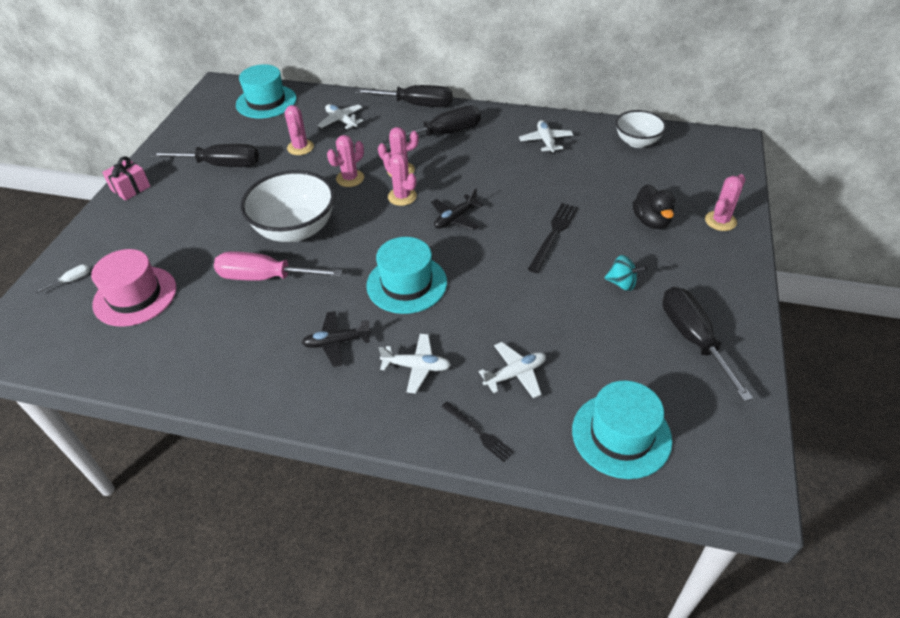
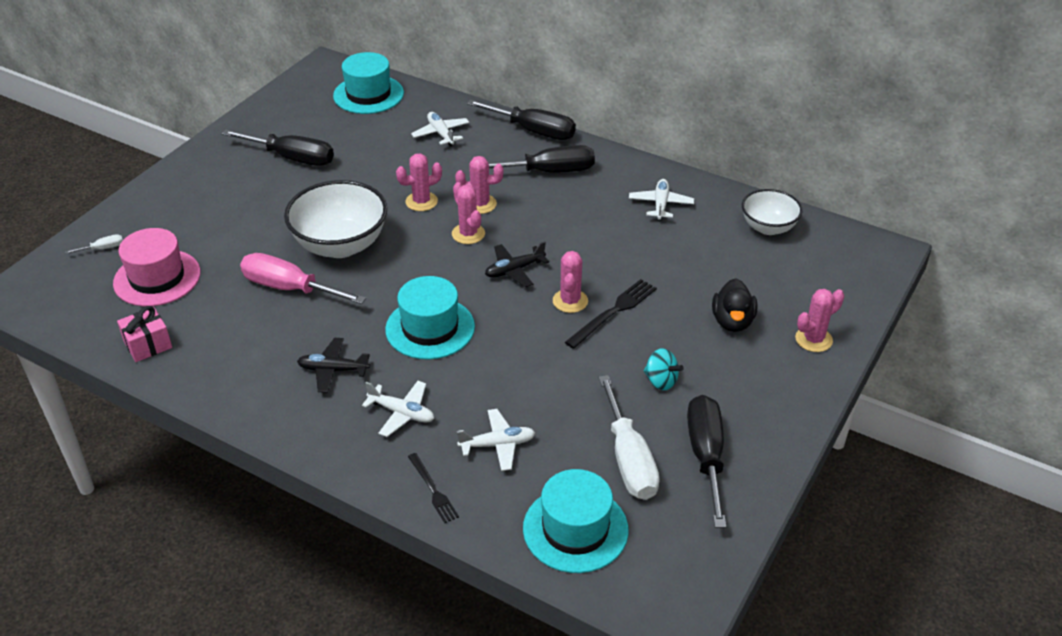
camera: 15 degrees right, 5 degrees down
pink gift [102,156,151,201] -> pink gift moved to [117,306,172,362]
pink cactus [285,105,314,155] -> pink cactus moved to [553,251,588,313]
none -> white screwdriver [599,375,660,500]

